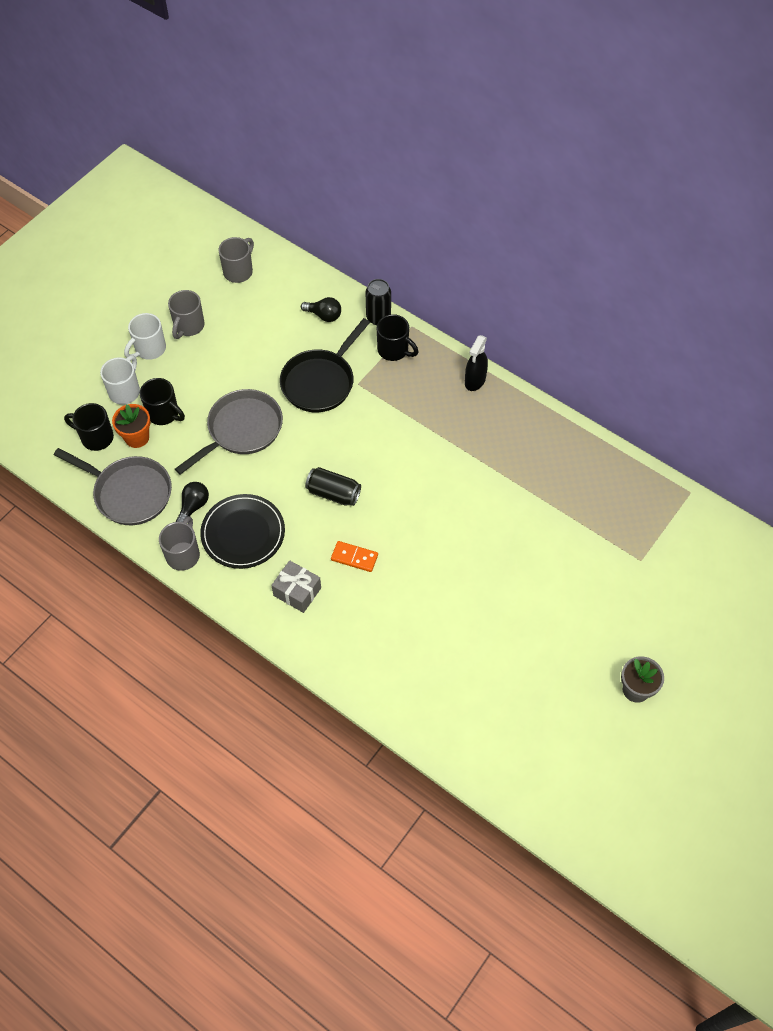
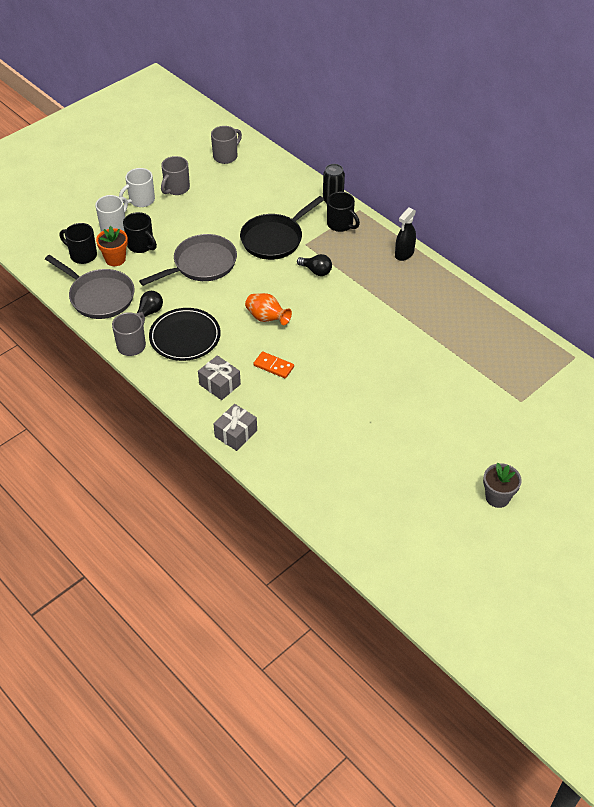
camera: 10 degrees right, 10 degrees down
black light bulb [301,297,341,322] -> black light bulb moved to [297,254,332,276]
black can [305,467,361,506] -> orange vase [245,293,292,325]
none -> grey gift [214,404,257,451]

